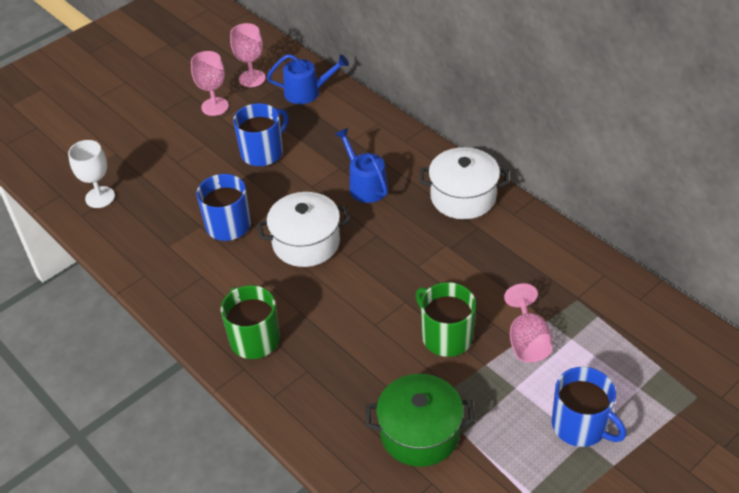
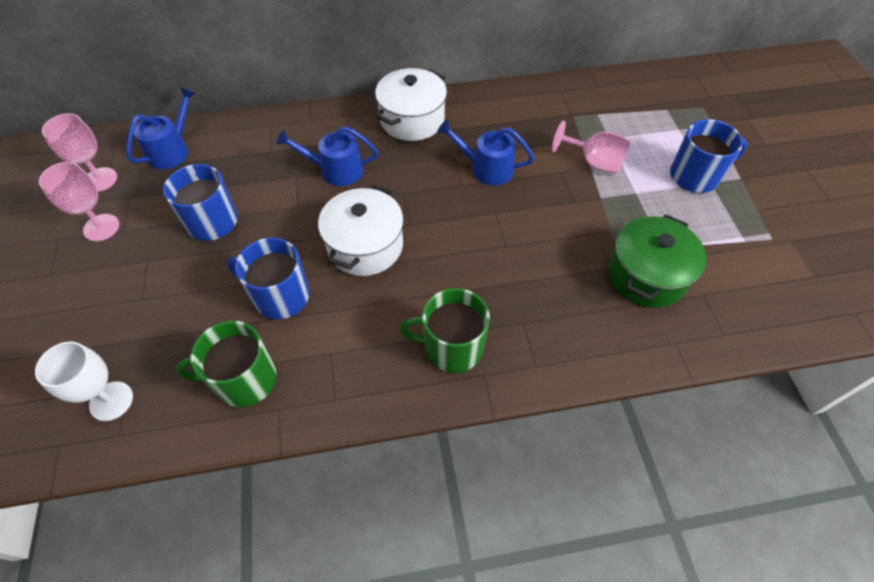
camera: 60 degrees left, 10 degrees up
green mug [415,282,476,357] -> green mug moved to [176,321,277,407]
none -> blue watering can [437,120,534,186]

